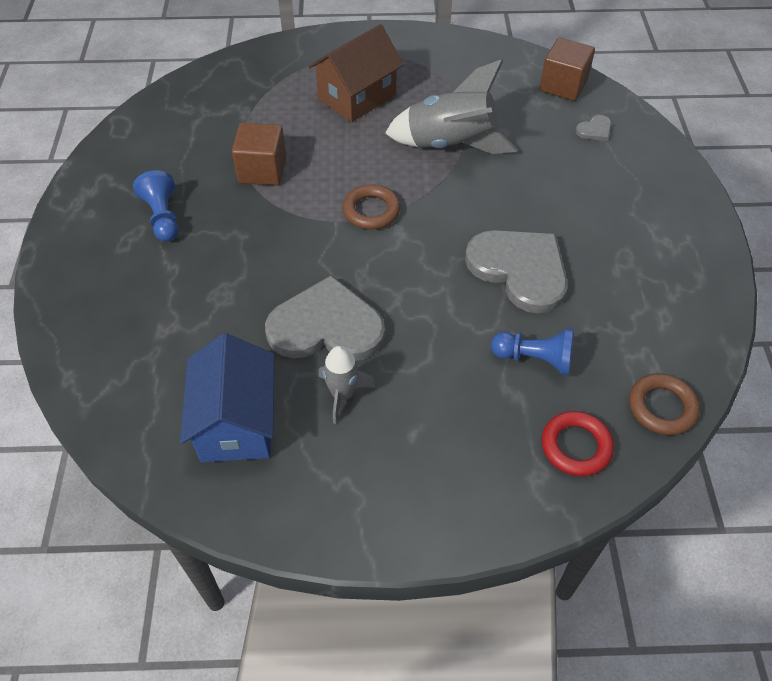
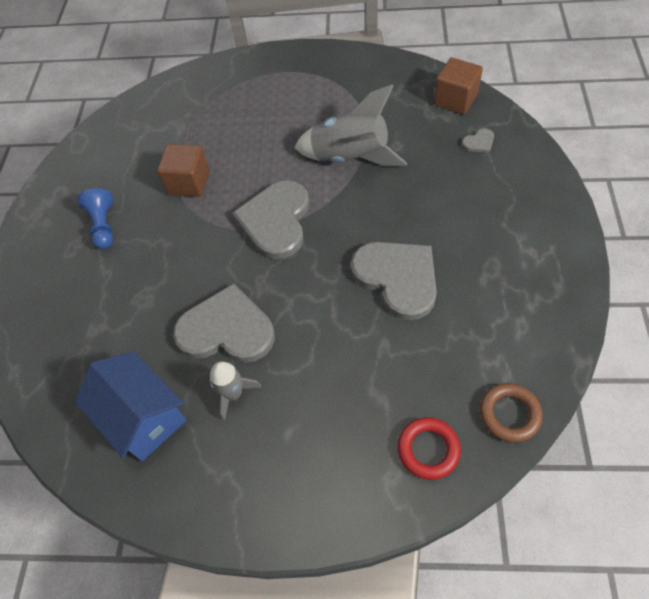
camera: 10 degrees right, 5 degrees up
blue house [180,333,274,462] -> blue house turned 45 degrees counterclockwise [75,352,187,461]
brown house [309,24,404,122] -> none
brown ring [342,184,400,230] -> grey heart [232,180,309,259]
blue pawn [491,328,574,376] -> none

